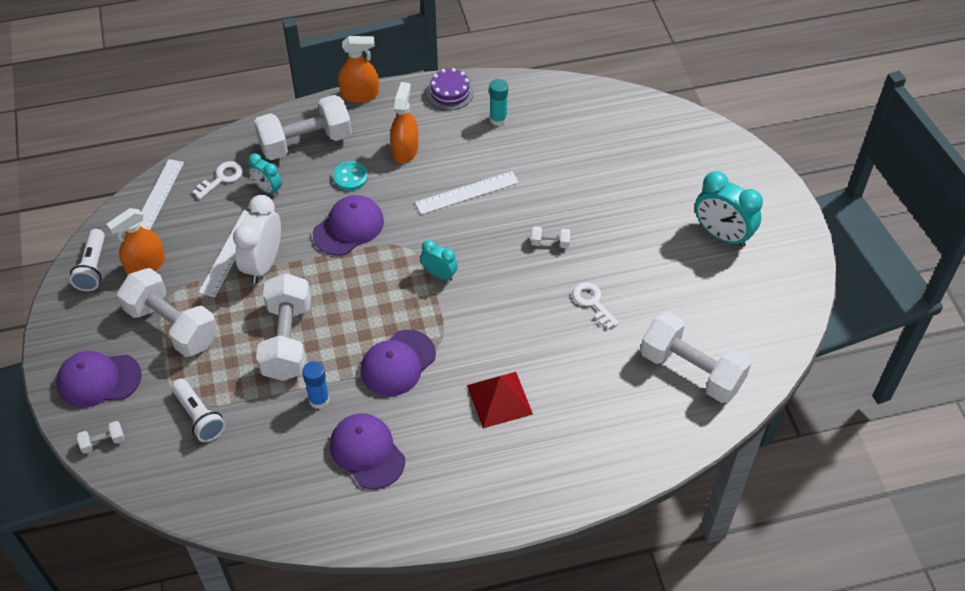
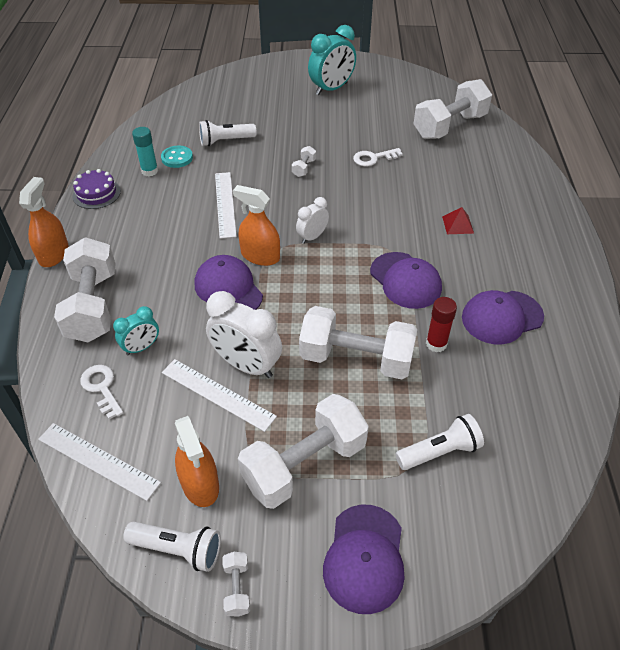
camera: 75 degrees left, 5 degrees down
white dumbbell [77,421,124,454] -> white dumbbell moved to [222,552,250,617]
blue glue stick [302,361,330,409] -> red glue stick [426,297,457,352]
turquoise button [333,161,368,191] -> turquoise button moved to [161,146,193,168]
orange spray bottle [390,82,418,163] -> orange spray bottle moved to [233,185,280,266]
turquoise clock [420,240,458,281] -> white clock [296,197,329,244]
red pyramid [467,372,533,428] -> red pyramid [442,207,474,234], size x0.59
none -> white flashlight [199,120,256,146]

